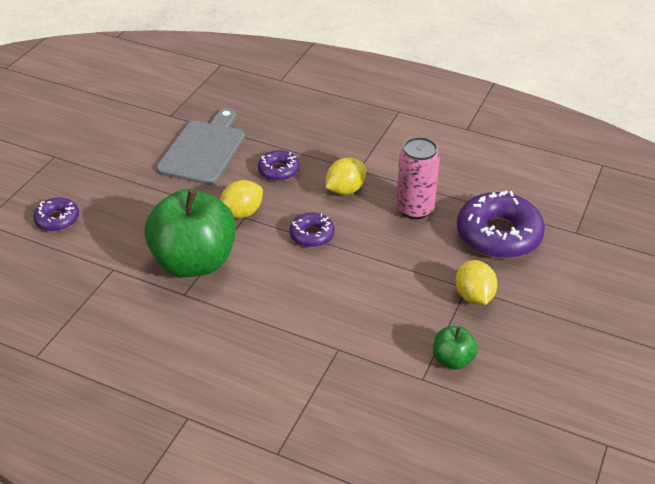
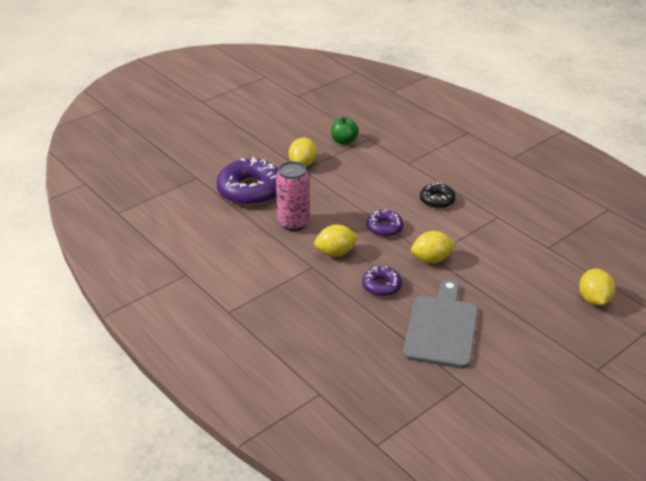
camera: 155 degrees left, 5 degrees down
purple donut [33,198,79,231] -> yellow lemon [579,269,615,306]
green apple [144,188,236,277] -> none
grey cutting board [157,108,245,185] -> grey cutting board turned 150 degrees clockwise [403,280,478,369]
none -> black donut [420,182,456,208]

